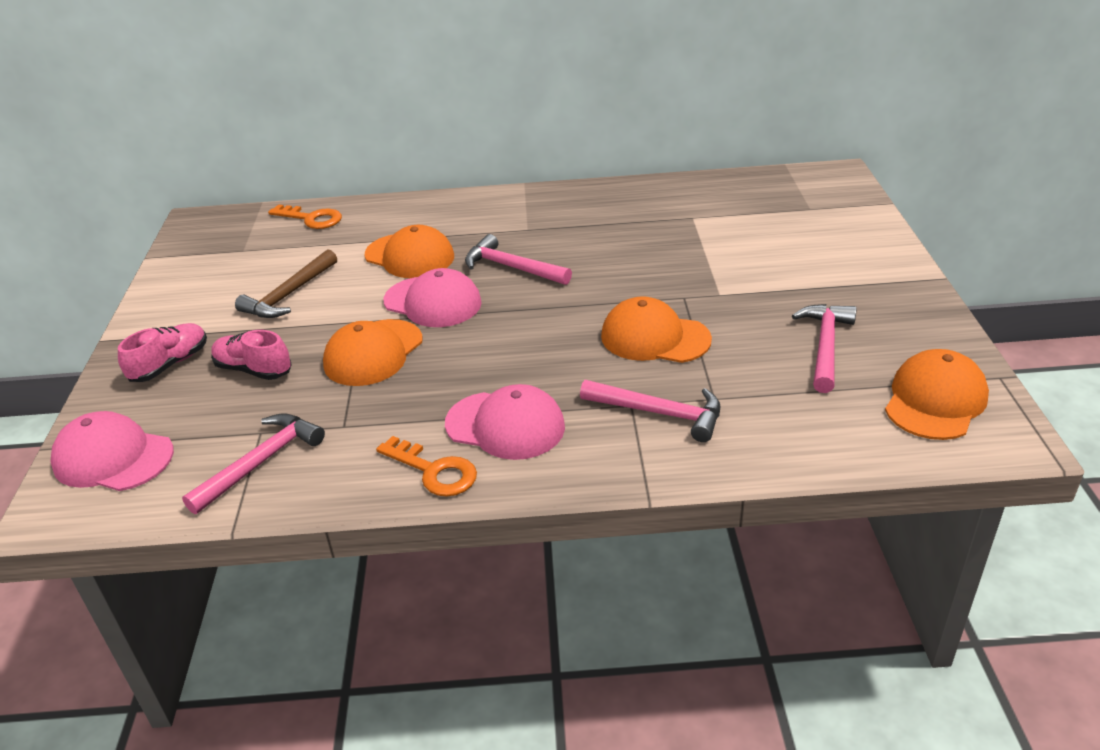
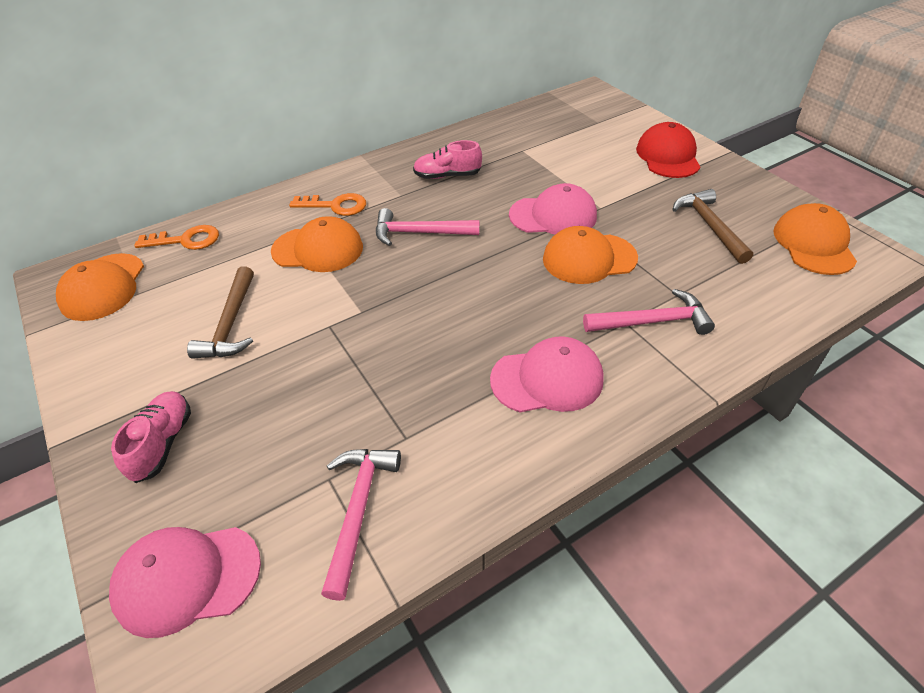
camera: 30 degrees left, 10 degrees up
pink shoe [211,330,292,380] -> pink shoe moved to [413,140,482,179]
orange cap [323,319,423,386] -> orange cap moved to [56,253,144,321]
orange key [376,436,477,497] -> orange key moved to [289,193,366,216]
pink cap [383,268,482,327] -> pink cap moved to [509,183,597,234]
pink hammer [792,304,857,393] -> brown hammer [672,189,753,264]
none -> red cap [636,122,700,178]

